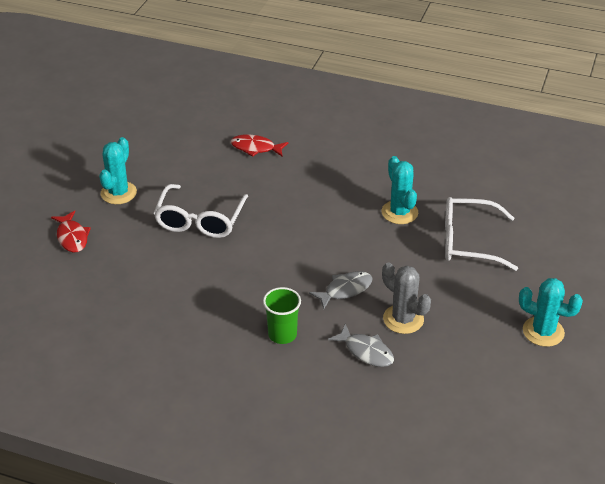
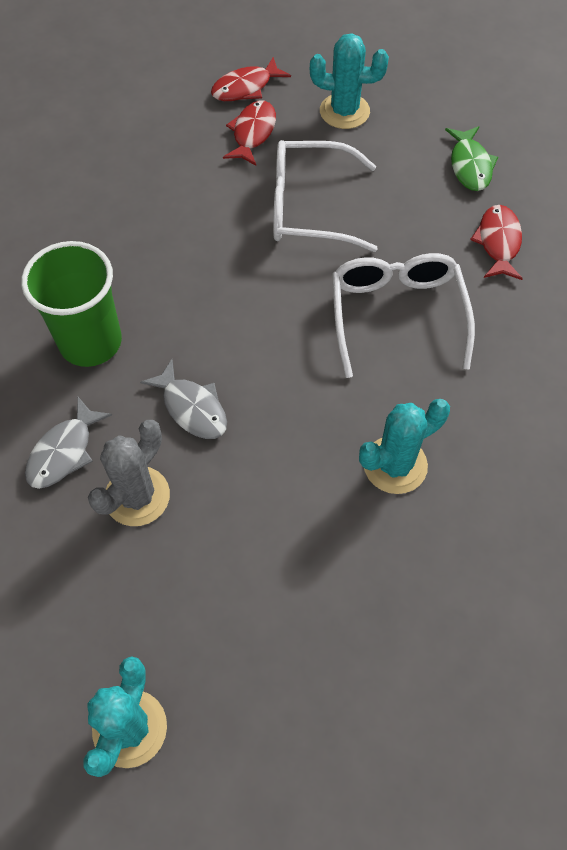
camera: 80 degrees right, 20 degrees up
green cup [263,287,301,344] -> green cup [21,241,122,367], size x1.53
white glasses [445,197,518,271] -> white glasses moved to [332,253,475,378]
none -> red fish [223,100,276,166]
none -> green fish [445,126,498,191]

